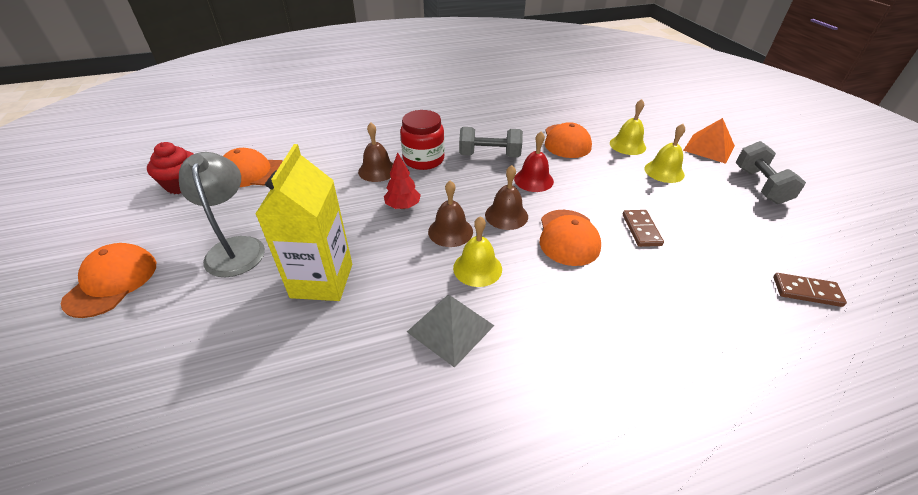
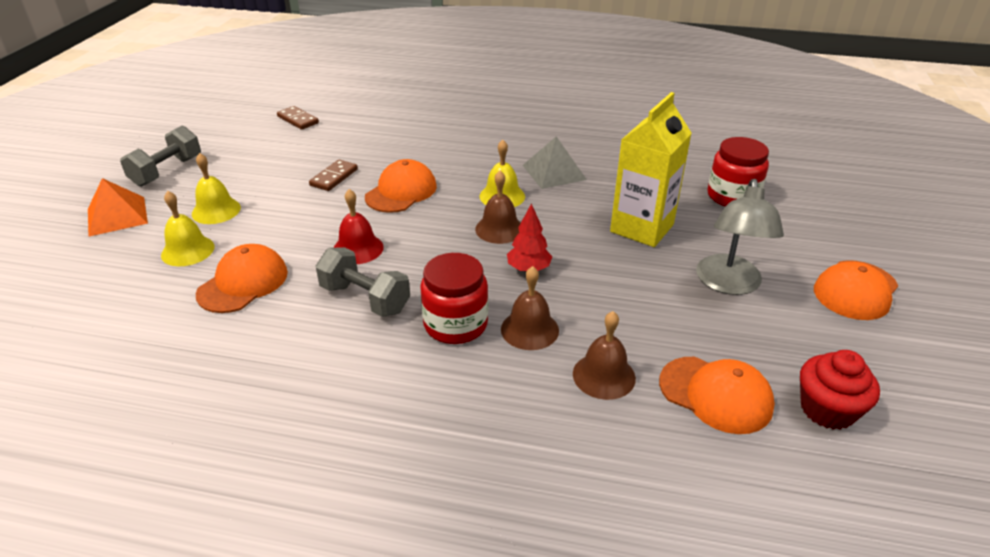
camera: 150 degrees left, 5 degrees down
brown bell [485,165,528,230] -> brown bell moved to [573,311,636,400]
none -> red jar [707,137,769,207]

